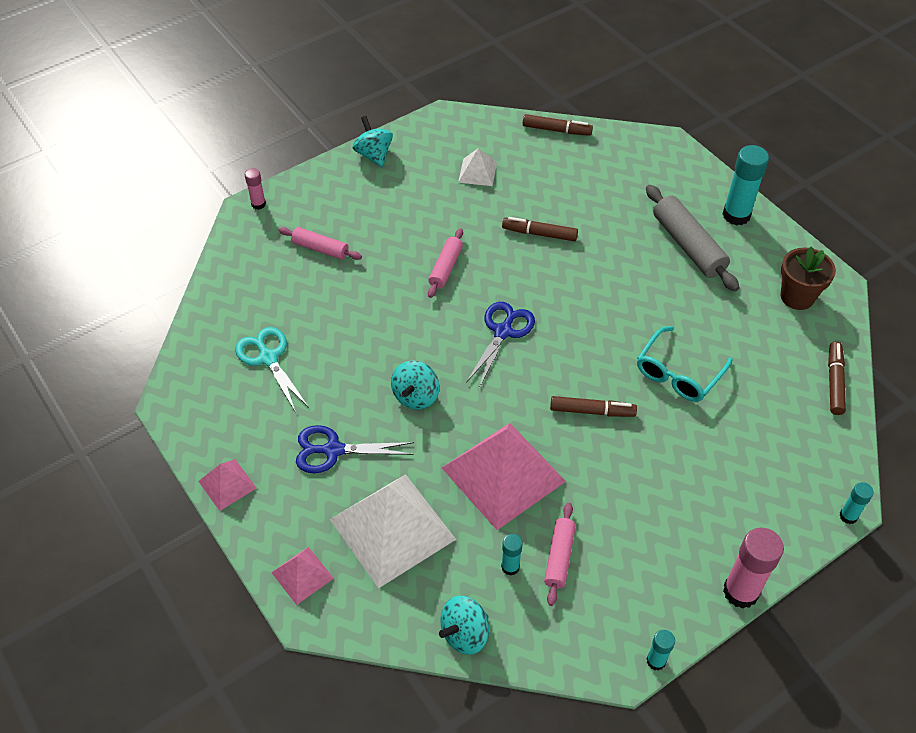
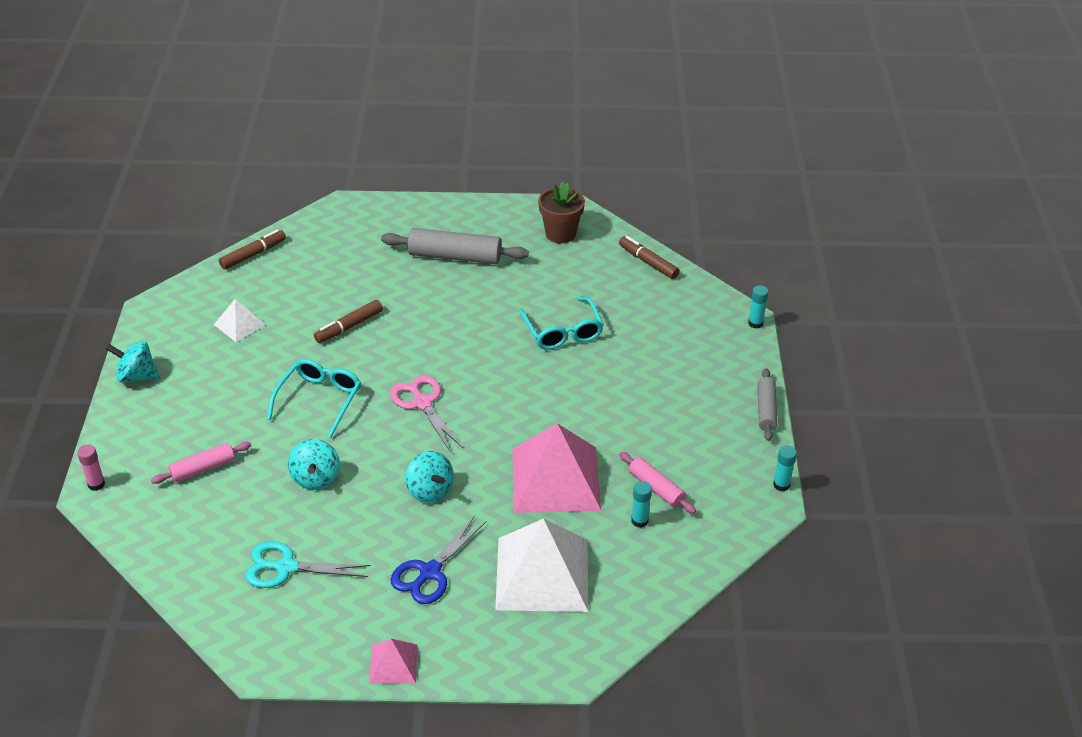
camera: 55 degrees left, 10 degrees down
pink pyramid [271,547,334,605] -> none
pink rolling pin [428,228,463,298] -> turquoise glasses [267,359,361,438]
turquoise spinning top [439,596,489,655] -> turquoise spinning top moved to [288,439,340,490]
blue scissors [466,302,535,388] -> pink scissors [390,375,463,451]
brown marker [550,396,637,417] -> none
turquoise glue stick [723,145,769,226] -> none
pink glue stick [723,528,784,609] -> grey rolling pin [757,368,777,441]

